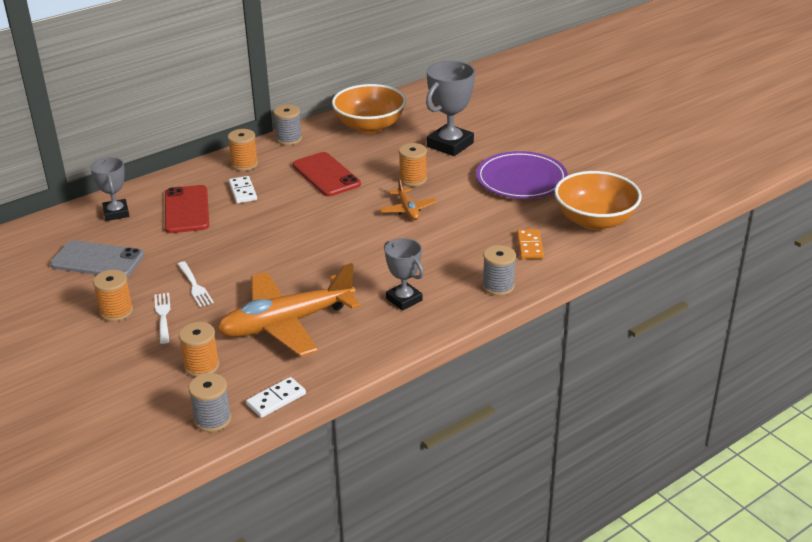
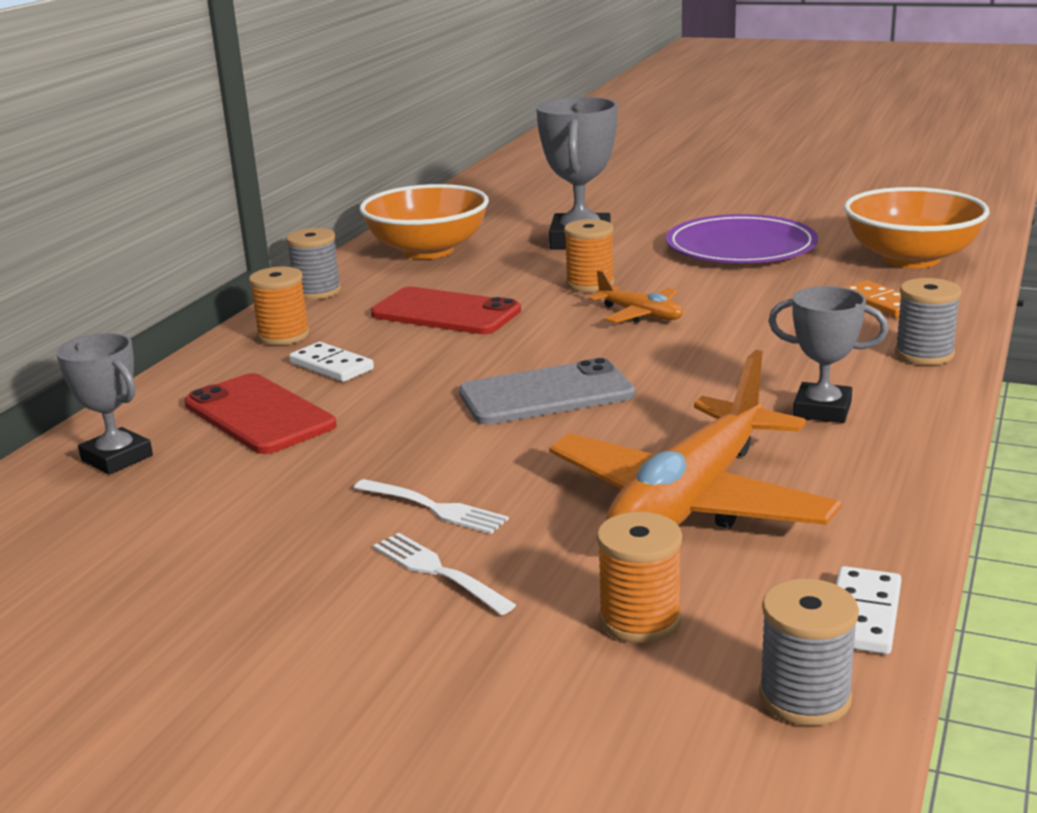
camera: 30 degrees left, 10 degrees down
grey phone [50,240,144,277] -> grey phone moved to [459,358,635,425]
orange spool [93,270,133,321] -> none

